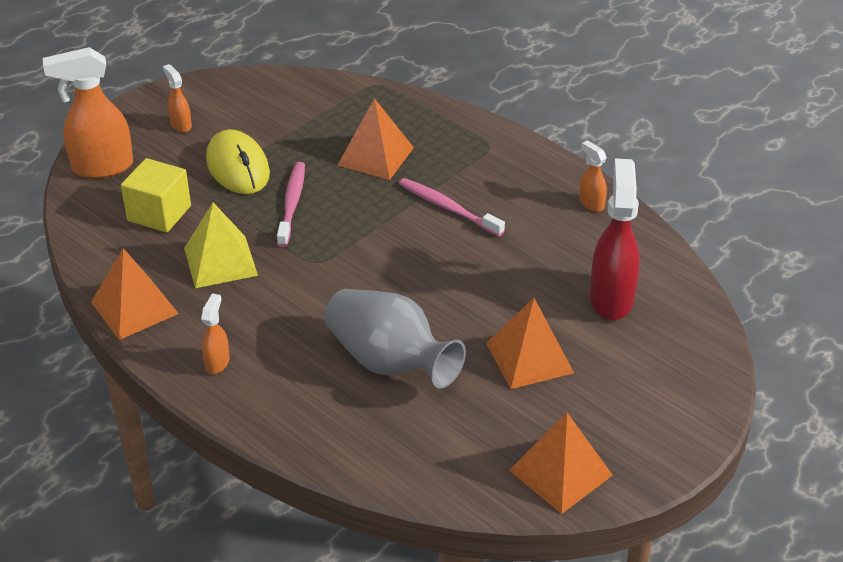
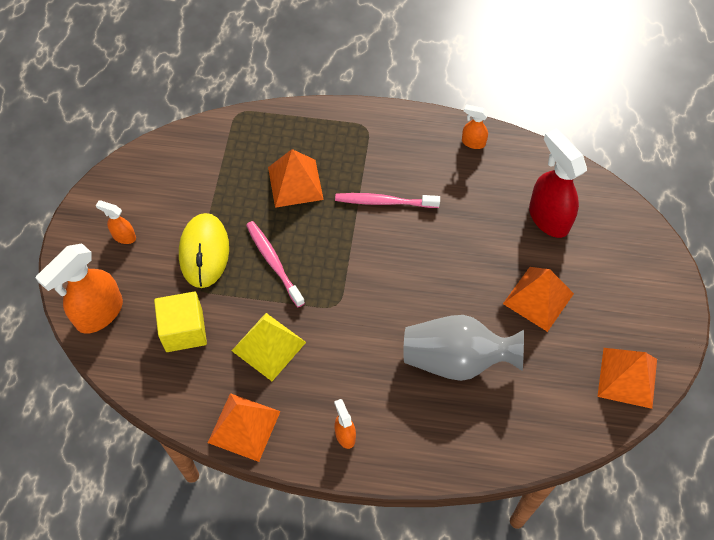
camera: 35 degrees left, 20 degrees up
yellow mouse [206,129,270,194] -> yellow mouse turned 60 degrees clockwise [179,213,229,288]

